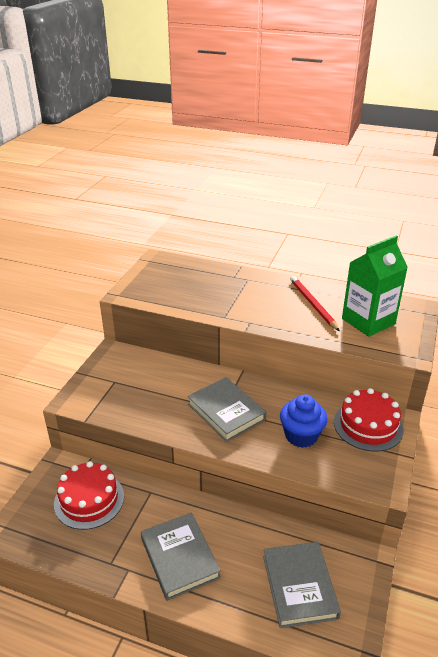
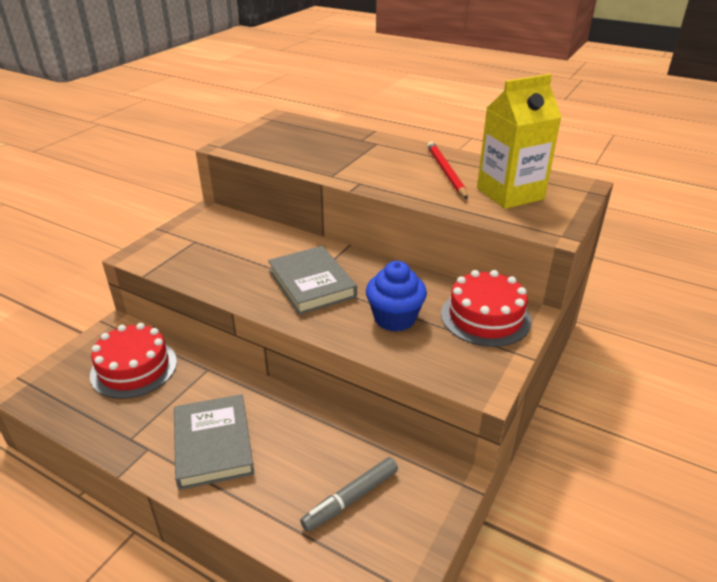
camera: 10 degrees right, 0 degrees up
grey book [263,542,341,628] -> grey marker [300,457,398,532]
green carton [342,236,408,337] -> yellow carton [477,74,562,209]

